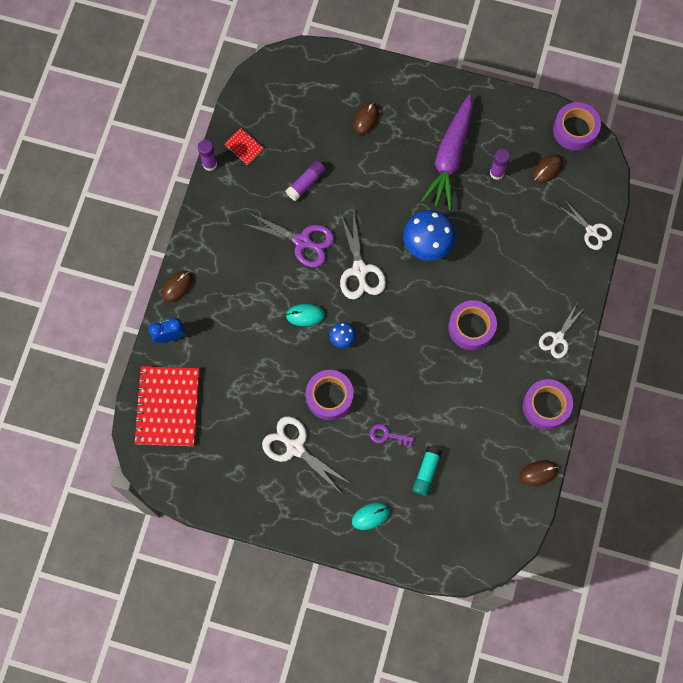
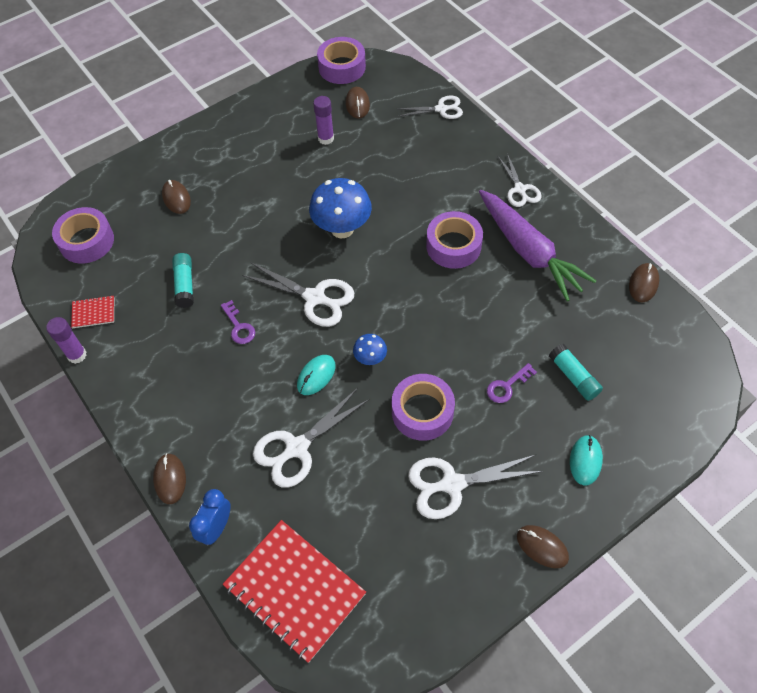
camera: 50 degrees left, 15 degrees down
purple scissors [241,212,334,267] -> purple key [221,300,255,344]
purple glue stick [285,160,326,201] -> turquoise glue stick [172,253,194,308]
purple carrot [421,94,473,210] -> purple carrot moved to [479,190,596,301]
purple tape [522,379,573,430] -> purple tape moved to [52,207,114,263]
none -> white scissors [253,388,370,488]
none -> brown mouse [517,525,569,568]

